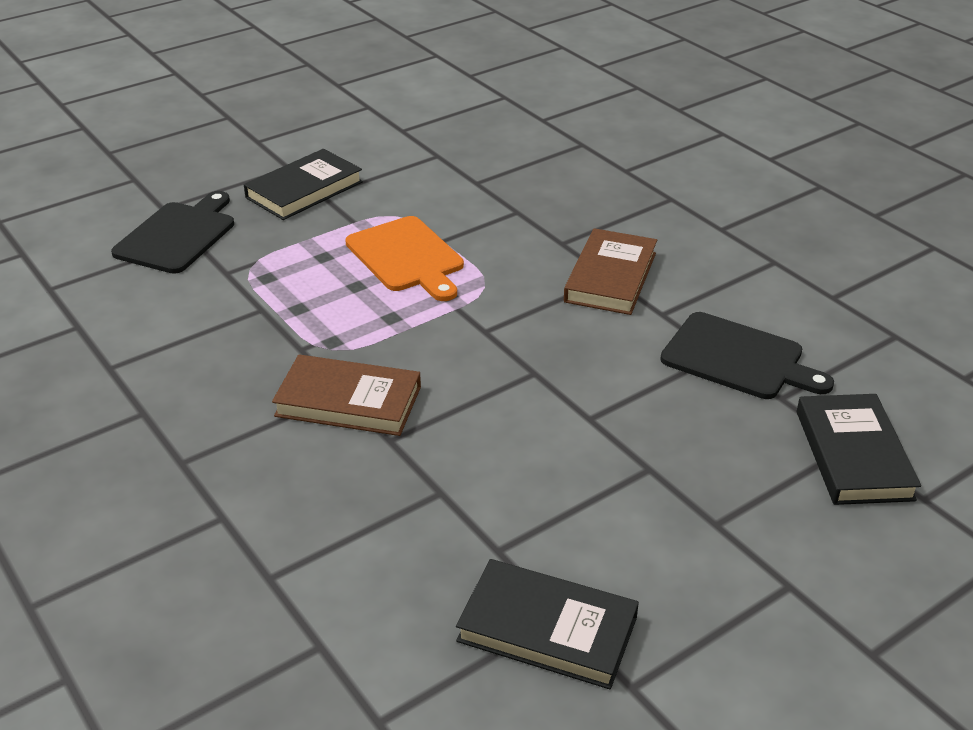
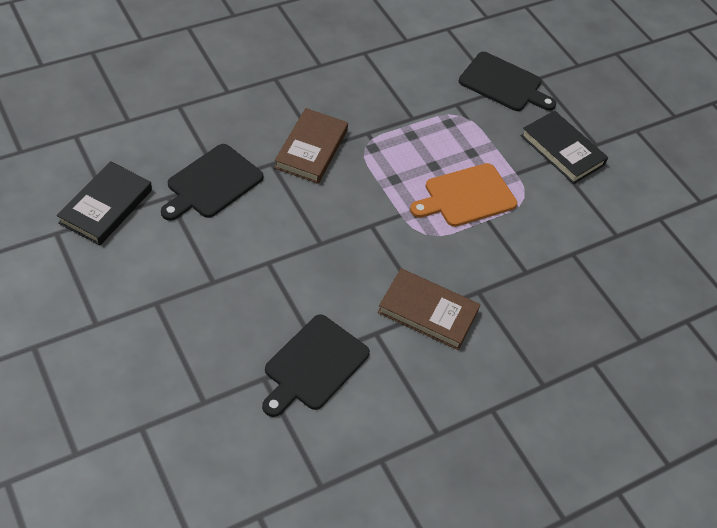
camera: 90 degrees right, 15 degrees up
black book [797,394,921,505] -> none
none -> black cutting board [161,144,264,221]

